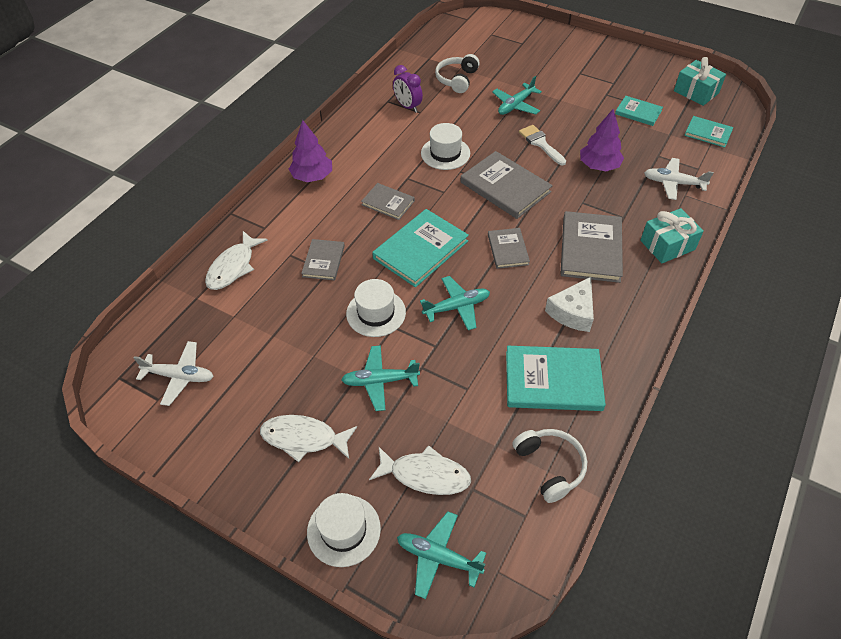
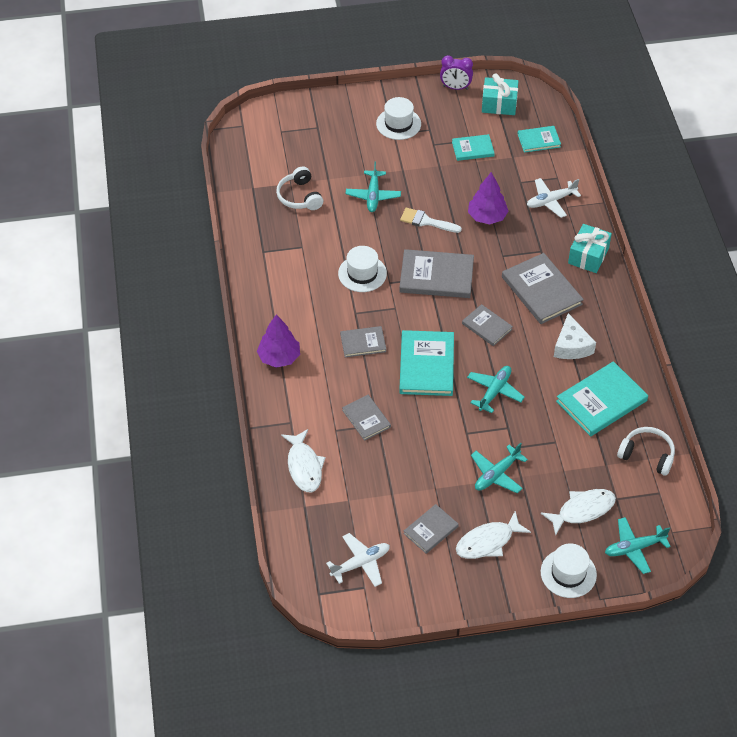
camera: 40 degrees left, 0 degrees up
white hat [346,279,406,337] -> white hat moved to [376,97,421,140]
purple clock [393,65,423,113] -> purple clock moved to [440,55,473,90]
none -> grey book [403,504,459,554]

